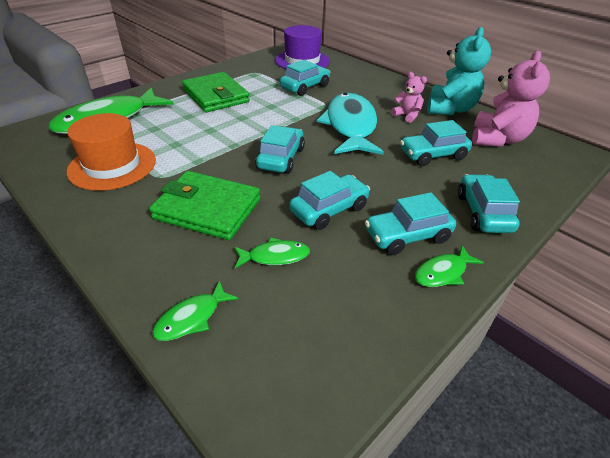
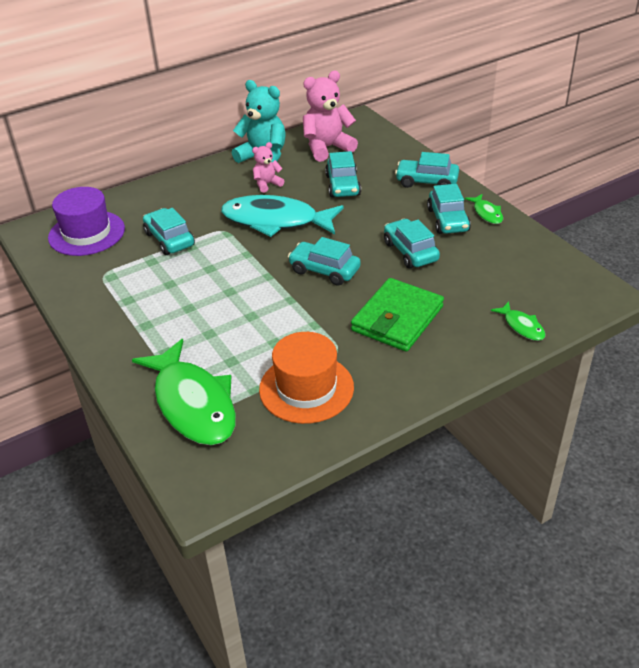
camera: 75 degrees left, 0 degrees up
green wallet [182,72,250,112] -> none
green fish [234,238,310,268] -> none
pink teddy bear [472,51,550,147] -> pink teddy bear turned 60 degrees counterclockwise [303,71,358,162]

